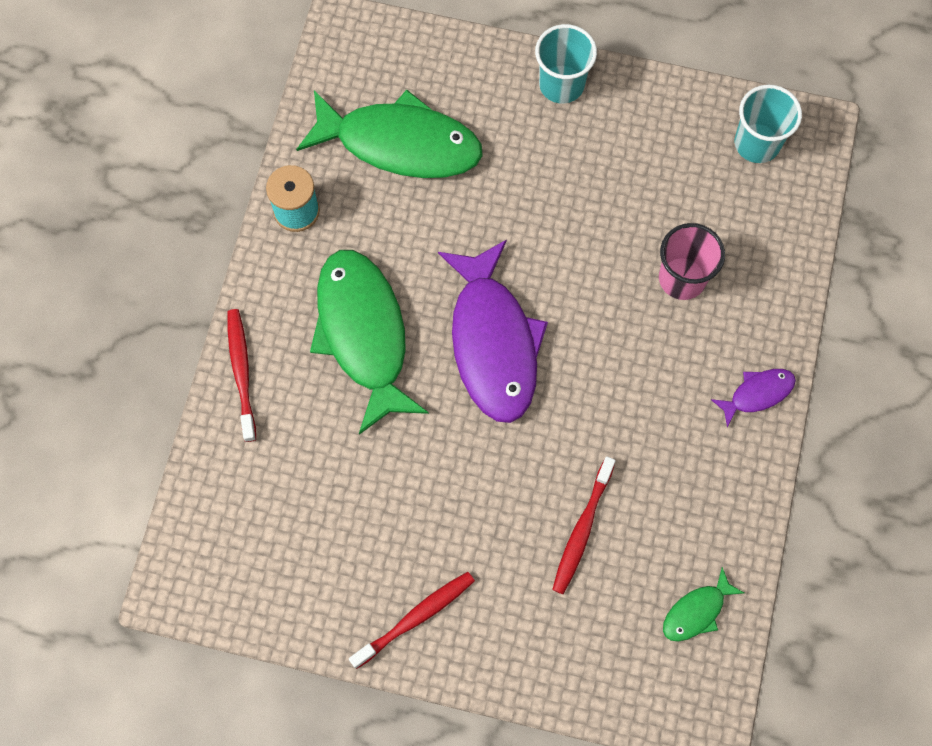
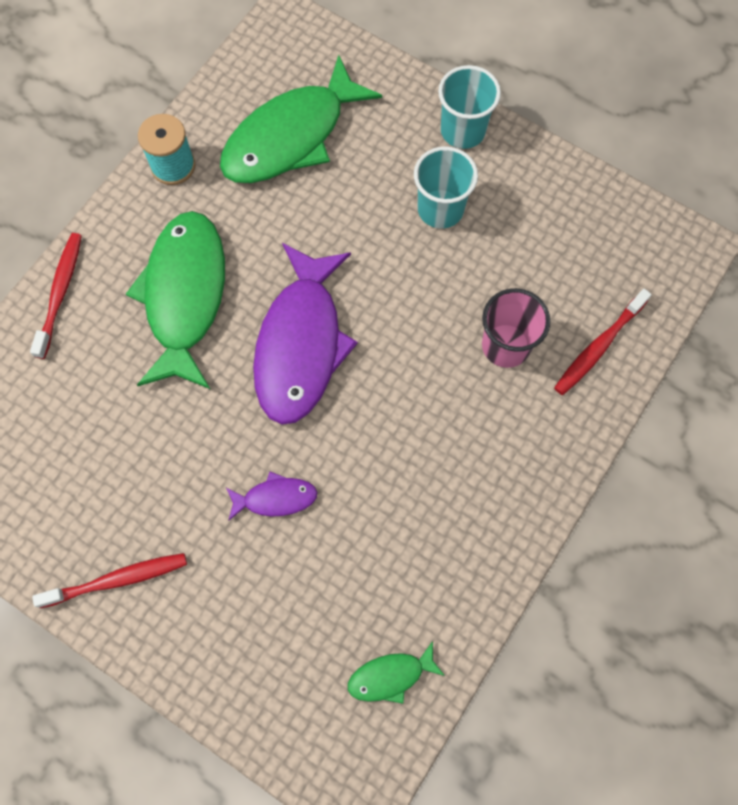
camera: 20 degrees right, 0 degrees up
green fish [296,90,483,178] -> green fish turned 105 degrees clockwise [220,55,382,183]
red toothbrush [552,456,616,594] -> red toothbrush moved to [554,289,652,395]
purple fish [711,369,796,427] -> purple fish moved to [226,472,318,521]
turquoise cup [735,85,802,163] -> turquoise cup moved to [414,146,478,229]

